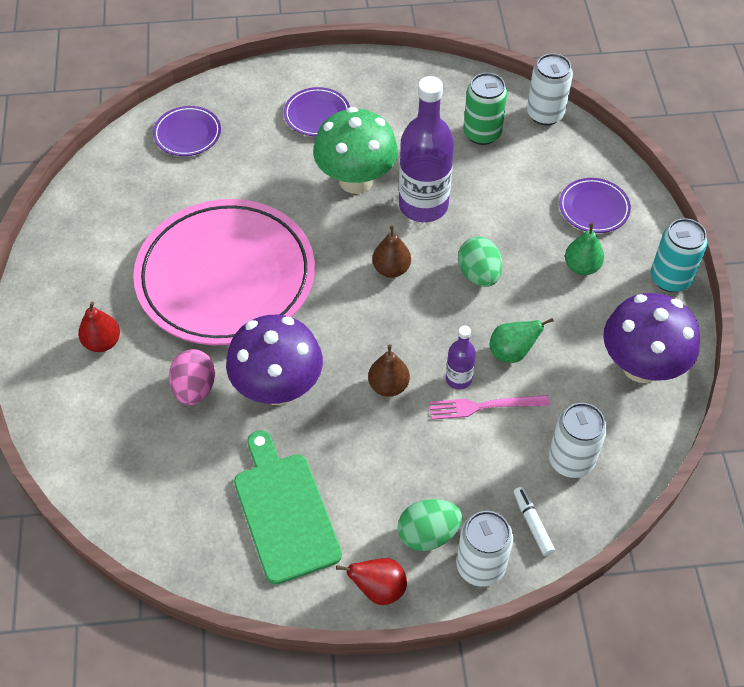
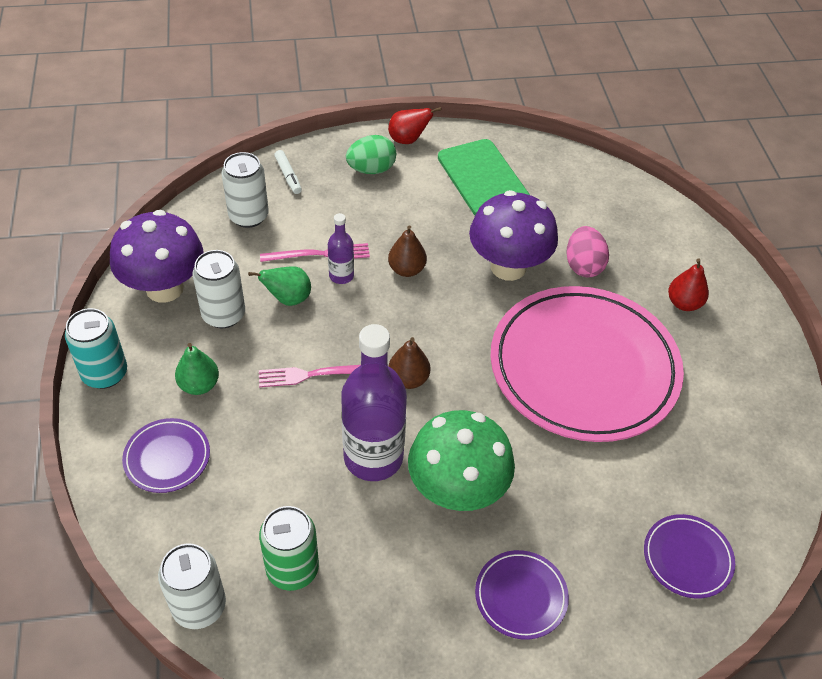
camera: 175 degrees right, 5 degrees down
white can [456,511,513,587] -> white can moved to [192,250,245,328]
green egg [458,237,502,287] -> pink fork [259,365,361,387]

